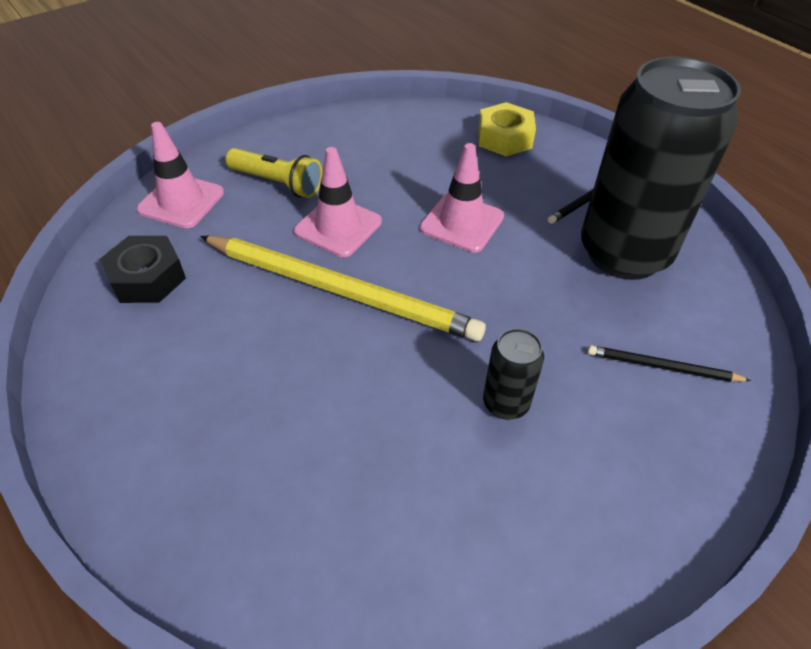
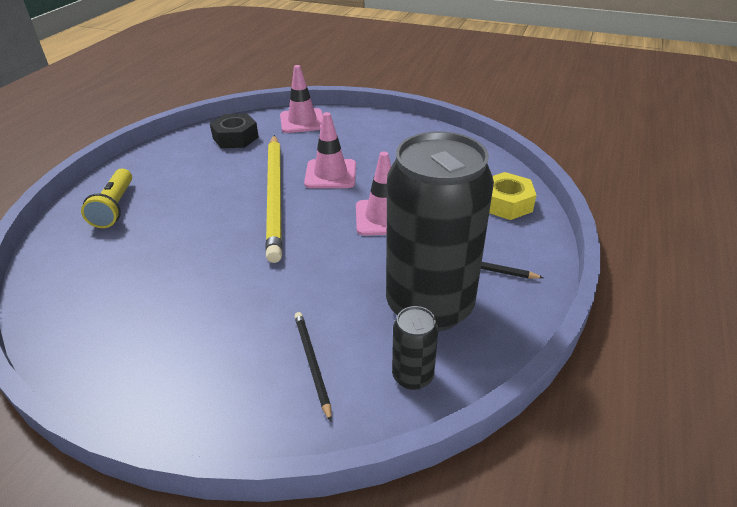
camera: 60 degrees right, 10 degrees down
yellow flashlight [226,148,323,198] -> yellow flashlight moved to [81,169,132,228]
black can [483,328,544,420] -> black can moved to [392,306,438,390]

